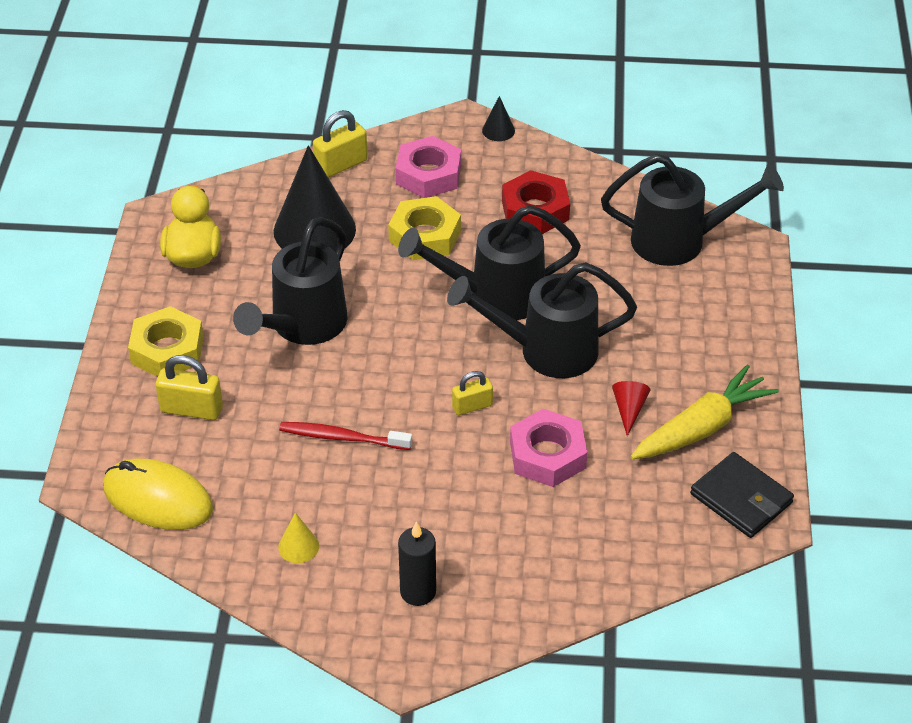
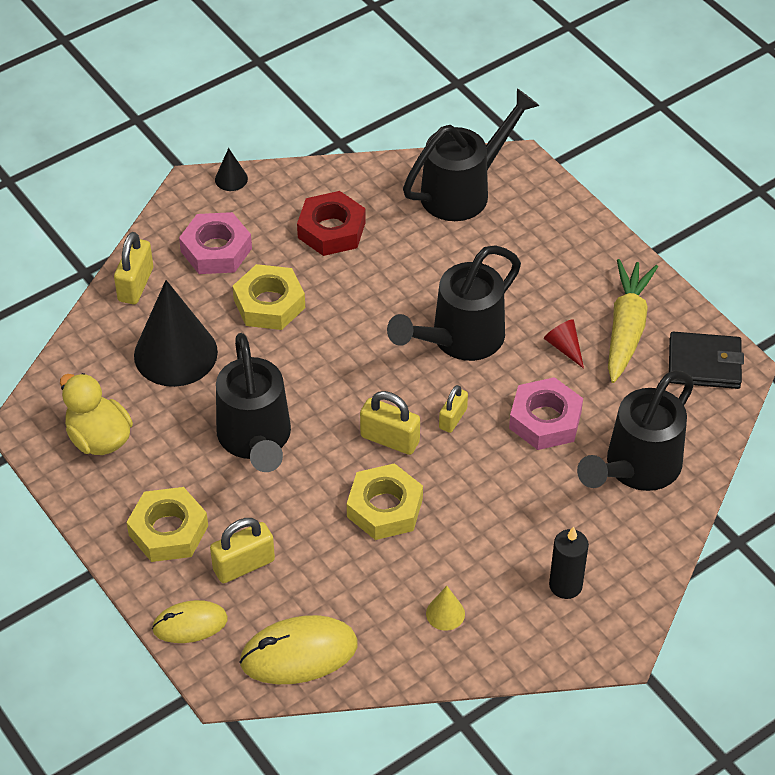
camera: 40 degrees left, 5 degrees up
red toothbrush [279,422,412,450] -> yellow nut [347,463,423,540]
black watering can [398,205,581,320] -> black watering can moved to [577,370,694,491]
none -> yellow mouse [152,600,228,643]
none -> yellow padlock [360,391,420,455]

